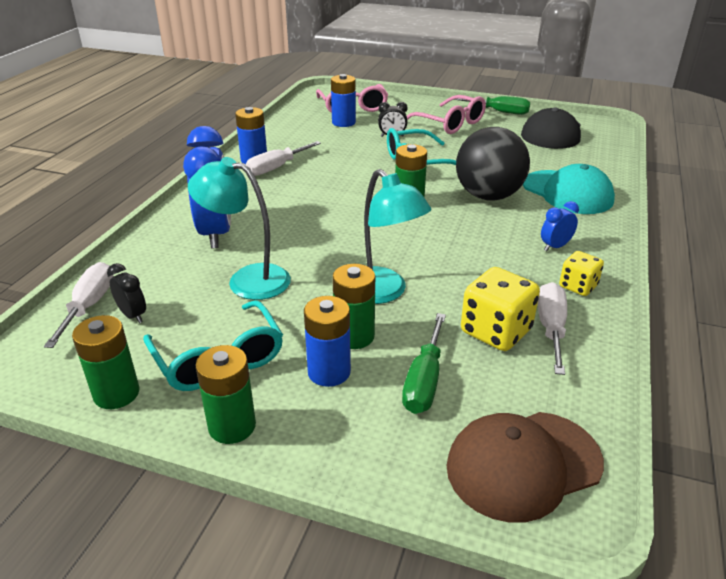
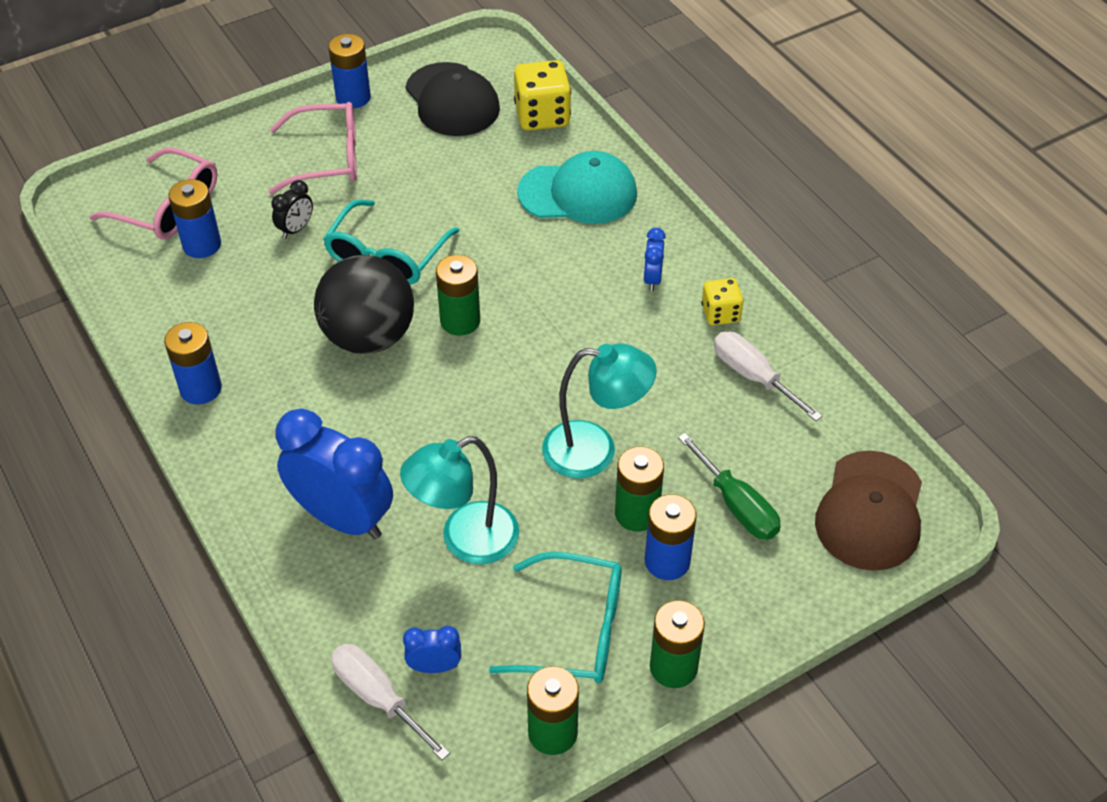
camera: 50 degrees left, 15 degrees up
black clock [107,263,146,323] -> blue clock [403,626,461,673]
white screwdriver [246,141,321,176] -> none
green screwdriver [453,96,530,115] -> blue battery [328,34,371,108]
black ball [456,127,530,201] -> black ball moved to [314,255,414,354]
yellow dice [461,267,540,351] -> yellow dice moved to [514,60,571,130]

